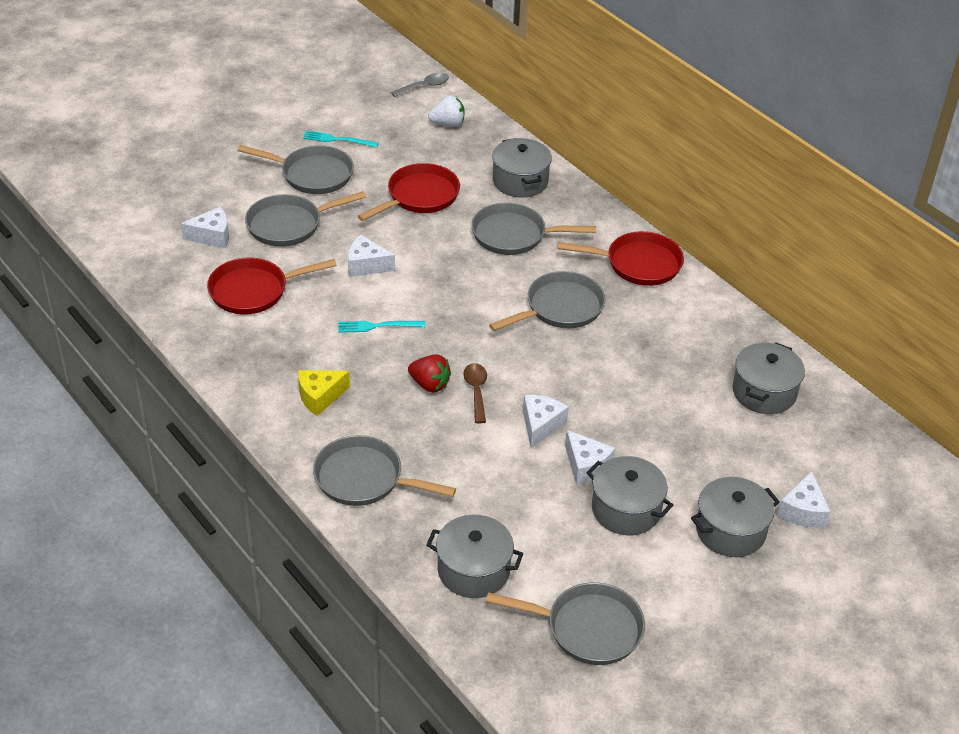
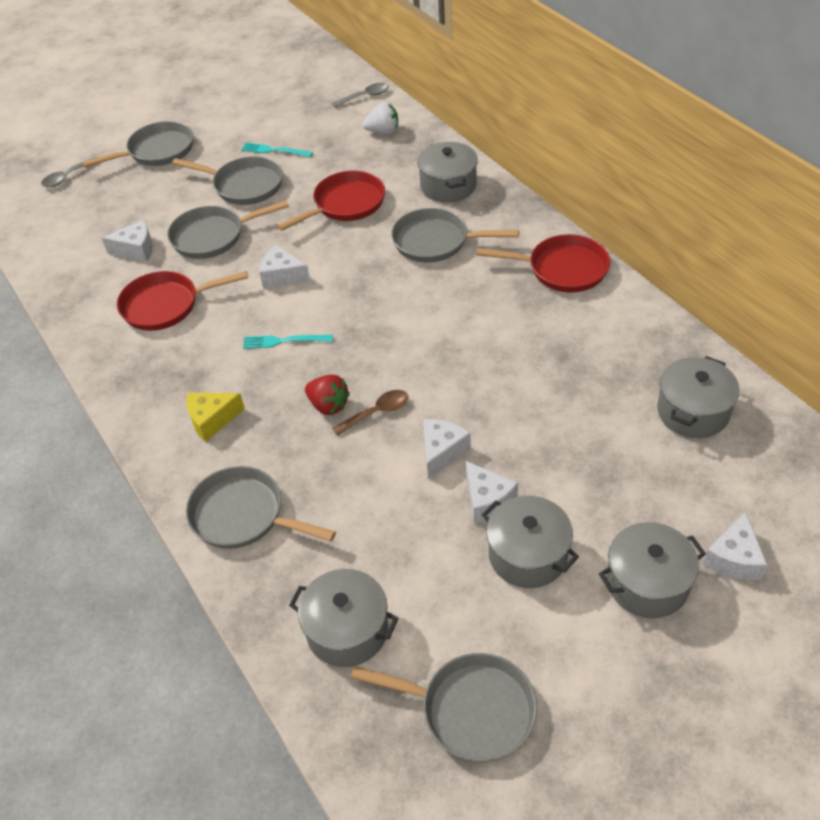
camera: 10 degrees right, 5 degrees up
brown spoon [464,363,487,423] -> brown spoon turned 60 degrees clockwise [332,390,409,436]
grey pan [489,271,605,331] -> grey pan moved to [82,121,193,168]
none -> grey spoon [41,157,98,187]

